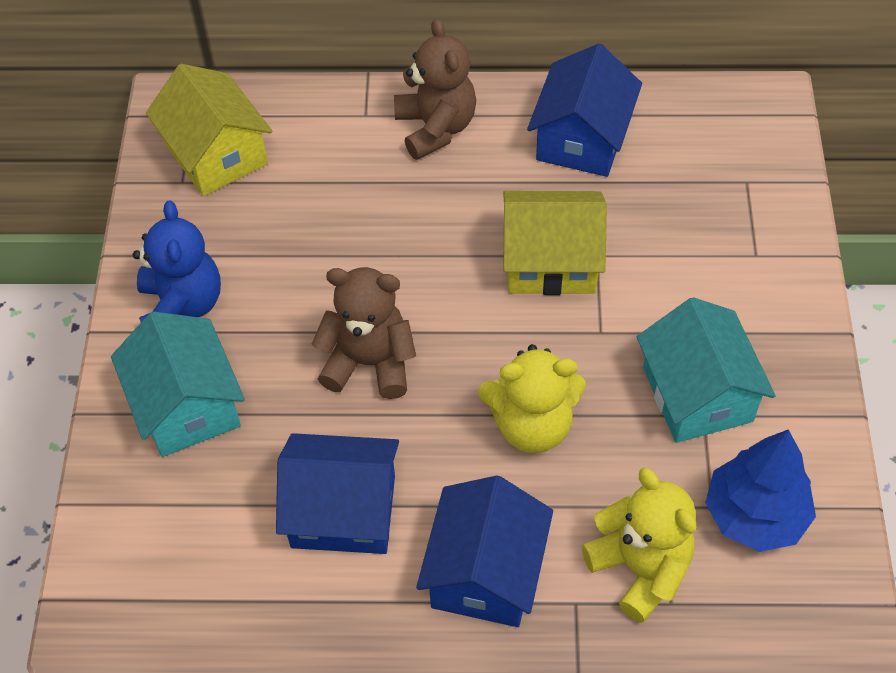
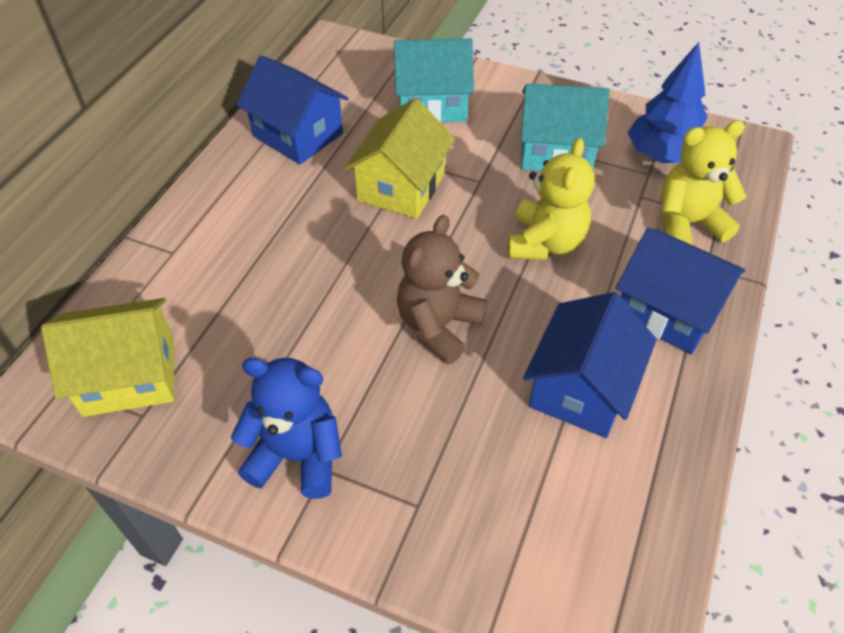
camera: 70 degrees left, 5 degrees down
turquoise house [111,312,245,457] -> turquoise house moved to [394,38,474,123]
brown teddy bear [394,18,476,160] -> none

